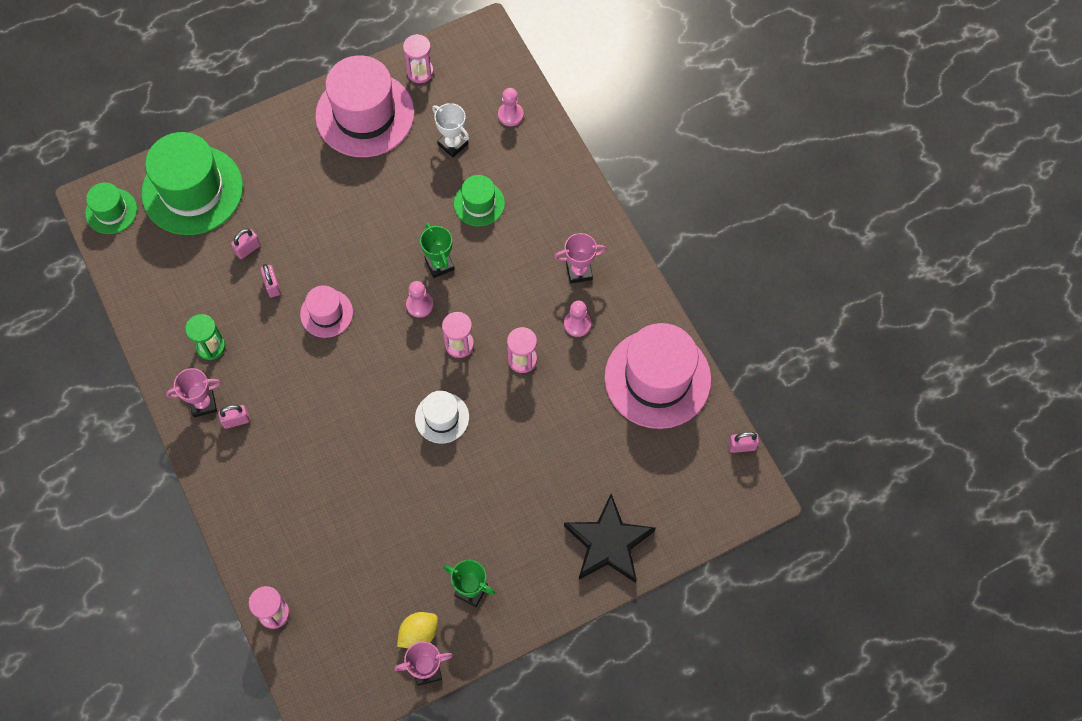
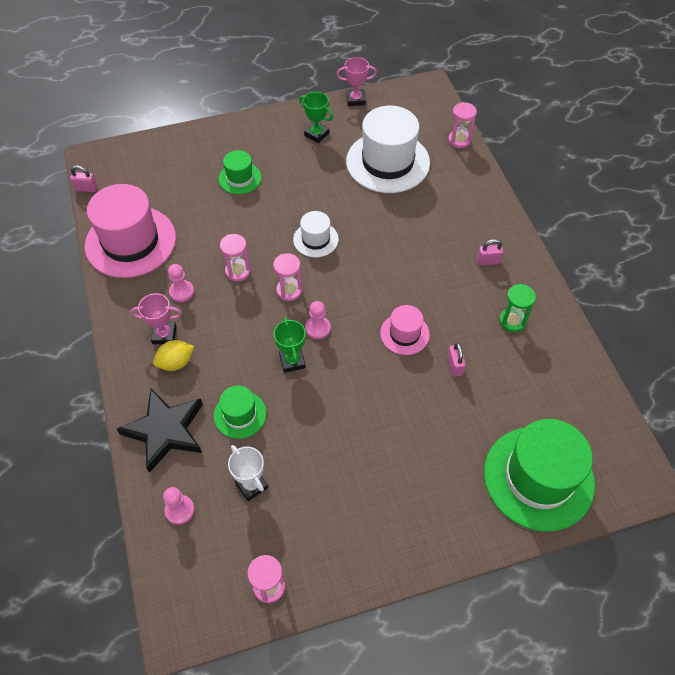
camera: 170 degrees left, 10 degrees down
green hat [85,182,137,234] -> green hat moved to [219,150,262,194]
pink trophy [166,368,221,417] -> none
pink padlock [231,229,261,259] -> none
pink hat [315,55,414,157] -> none
yellow lemon [397,612,438,648] -> yellow lemon moved to [153,340,194,371]
black star [564,494,656,583] -> black star moved to [117,388,203,473]
none -> white hat [346,106,430,193]

